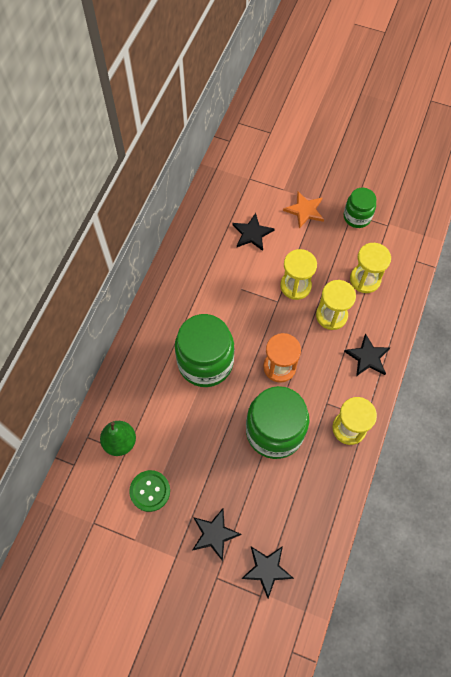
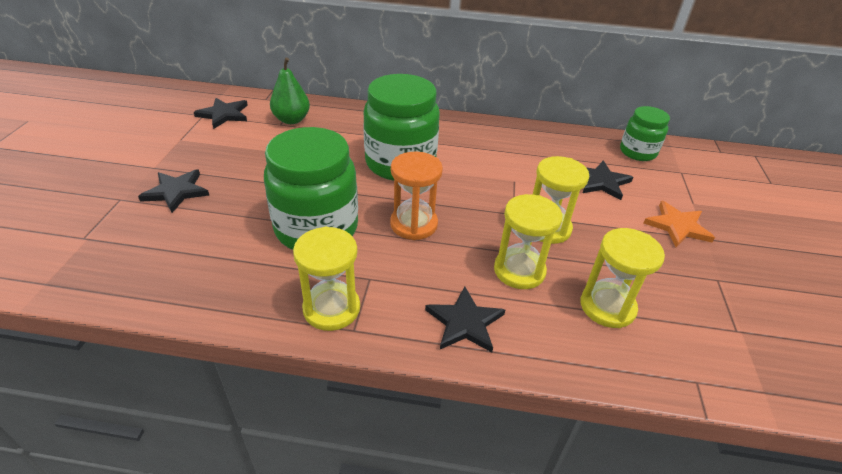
camera: 75 degrees right, 25 degrees down
green button [129,470,170,512] -> none
black star [241,546,294,598] -> black star moved to [194,98,248,129]
green jar [344,188,377,228] -> green jar moved to [620,106,670,161]

